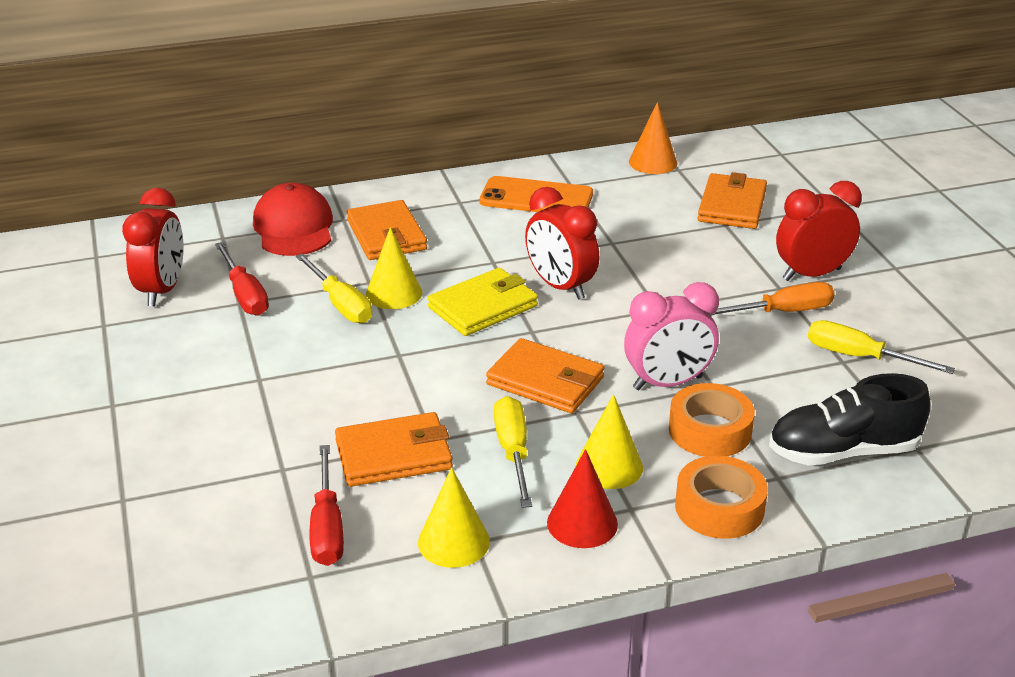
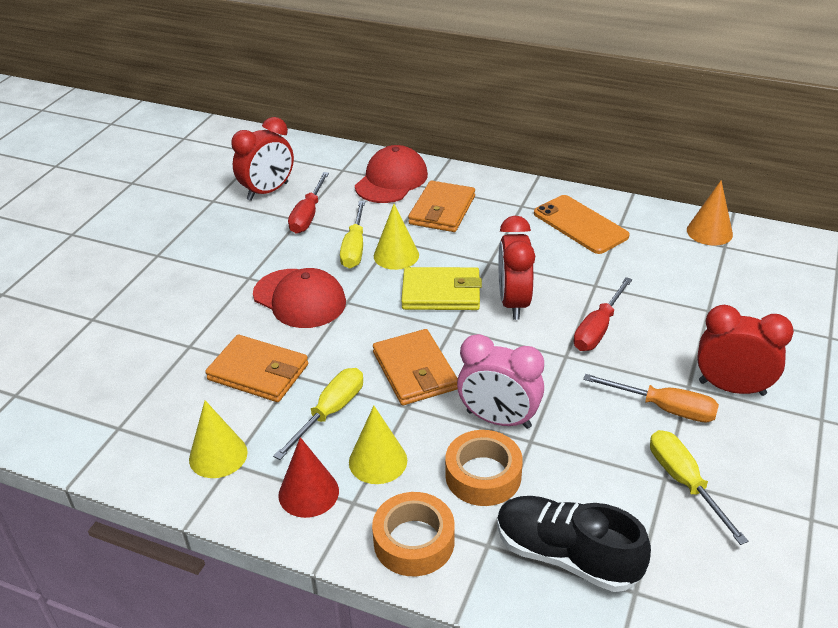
camera: 40 degrees right, 5 degrees up
red screwdriver [310,445,344,566] -> red screwdriver moved to [574,277,632,351]
orange wallet [698,172,767,229] -> none
none -> red cap [253,268,346,328]

